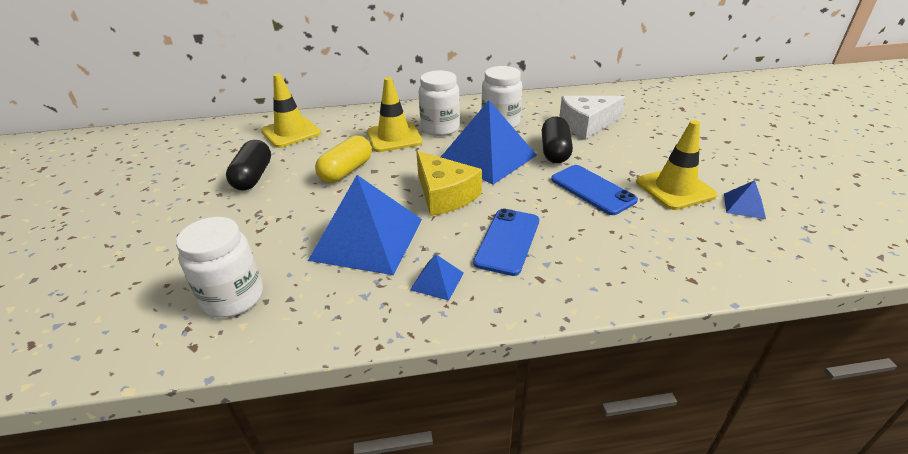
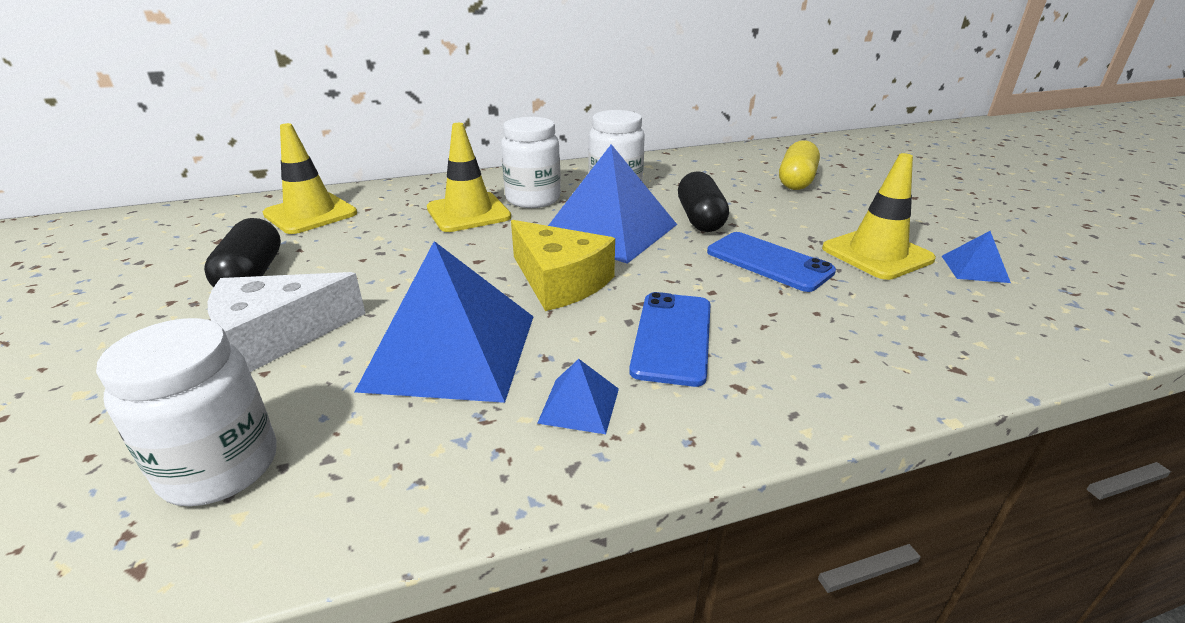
camera: 10 degrees left, 5 degrees down
yellow capsule [315,136,372,183] -> yellow capsule moved to [779,140,820,190]
white cheese [559,96,625,139] -> white cheese moved to [208,272,366,372]

